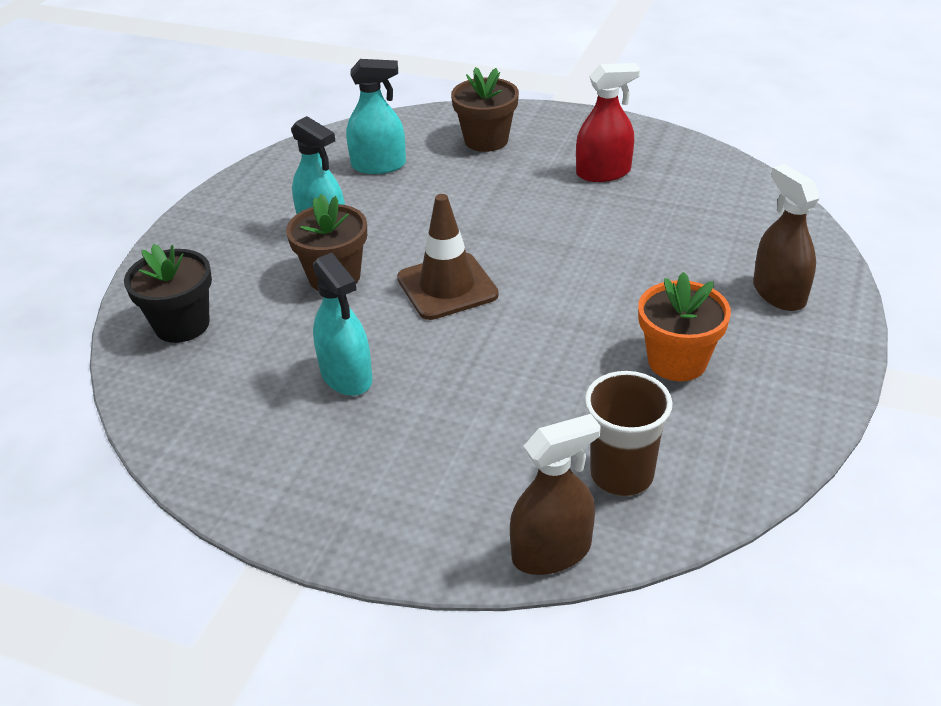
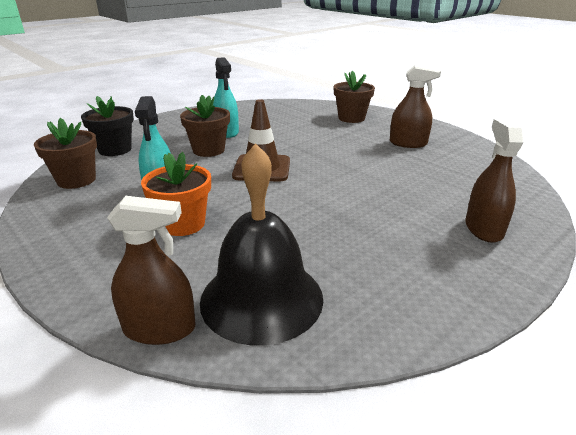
camera: 25 degrees right, 10 degrees down
turquoise spray bottle [346,59,406,174] -> none
red spray bottle [576,63,640,182] -> brown spray bottle [390,65,441,148]
brown cup [585,371,672,496] -> black bell [200,143,323,346]
orange flower pot [638,272,731,381] -> orange flower pot moved to [141,152,211,236]
none -> brown flower pot [34,118,97,189]

